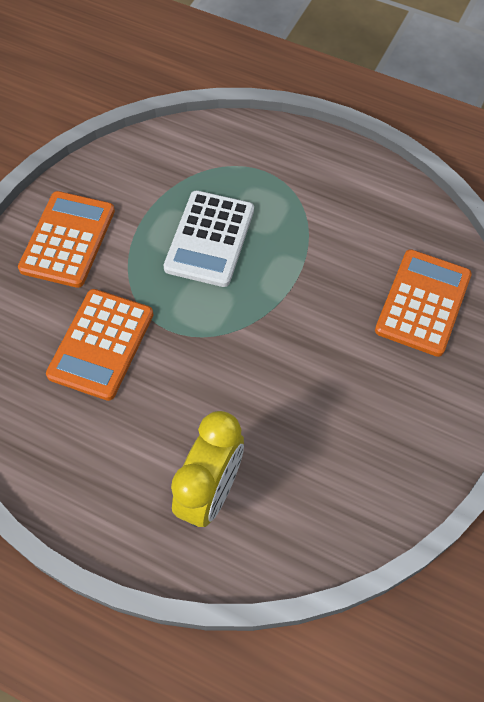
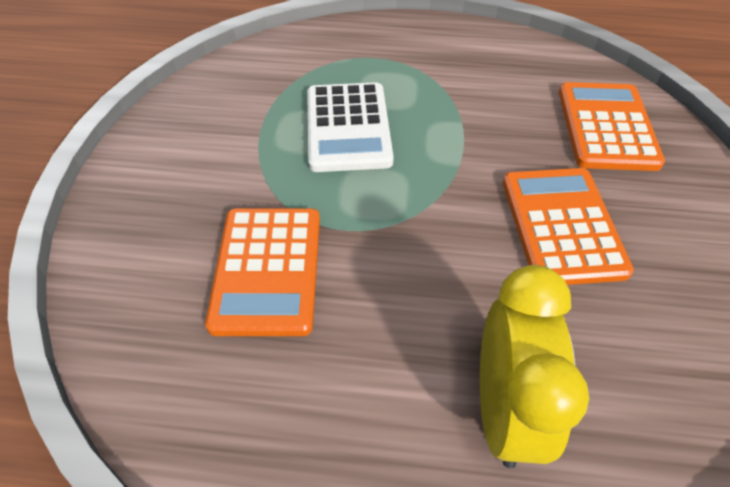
camera: 20 degrees left, 10 degrees down
orange calculator [18,191,115,288] -> orange calculator moved to [503,168,634,285]

